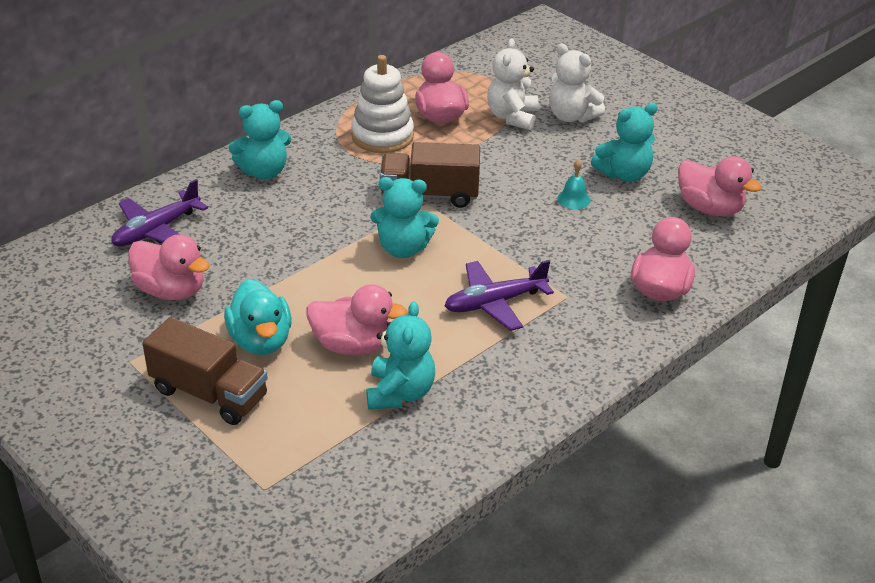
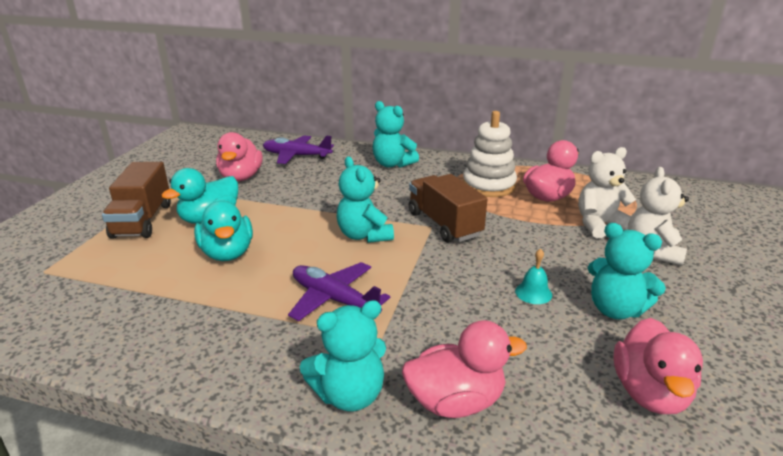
camera: 60 degrees right, 10 degrees down
pink duck [306,284,408,355] -> turquoise duck [194,201,253,261]
turquoise teddy bear [366,301,435,410] -> turquoise teddy bear moved to [300,300,386,412]

